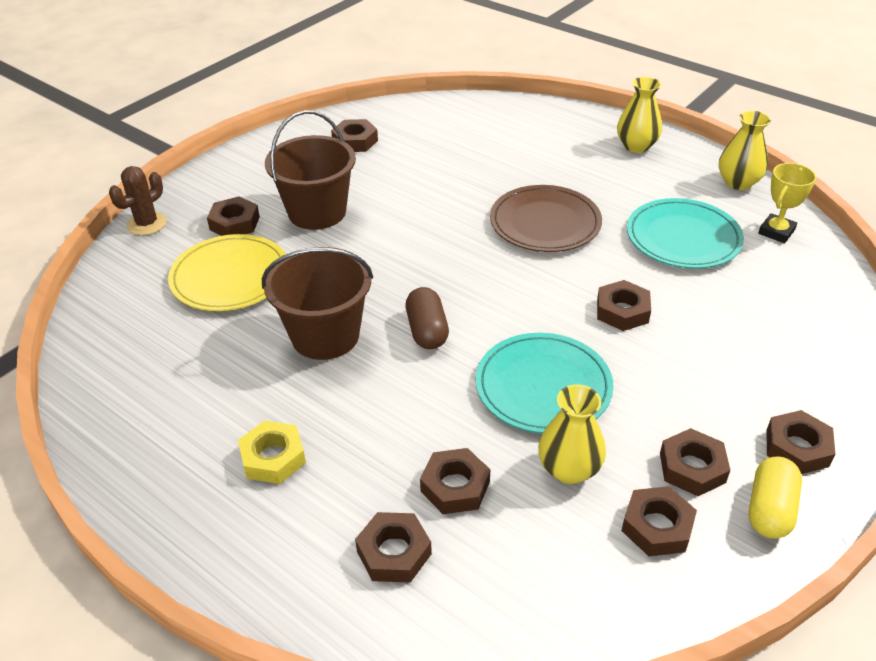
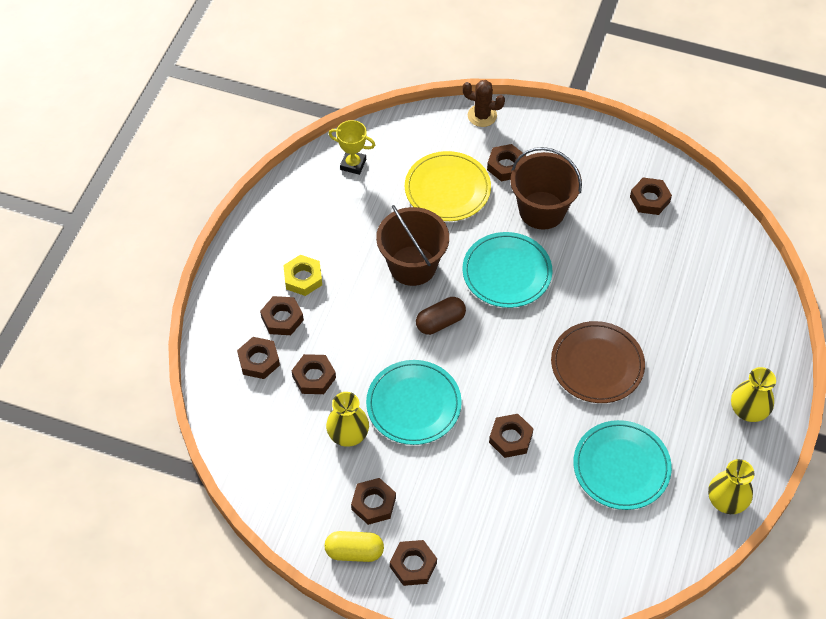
camera: 70 degrees right, 15 degrees up
brown nut [621,486,697,556] -> brown nut moved to [260,296,304,335]
yellow trophy [758,163,816,243] -> yellow trophy moved to [329,120,375,175]
none -> turquoise plate [463,232,552,308]

